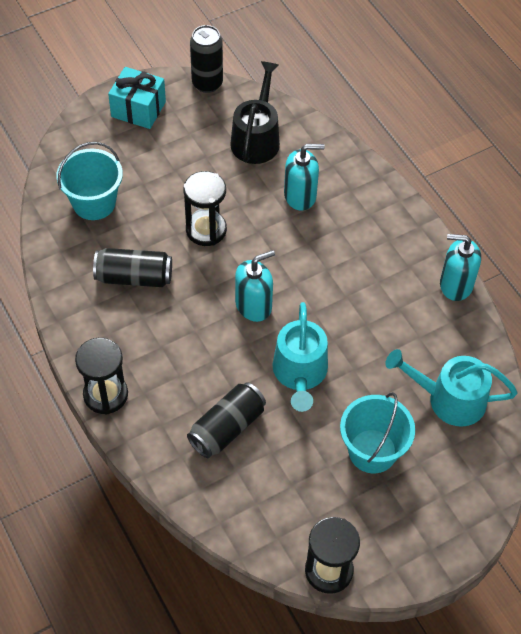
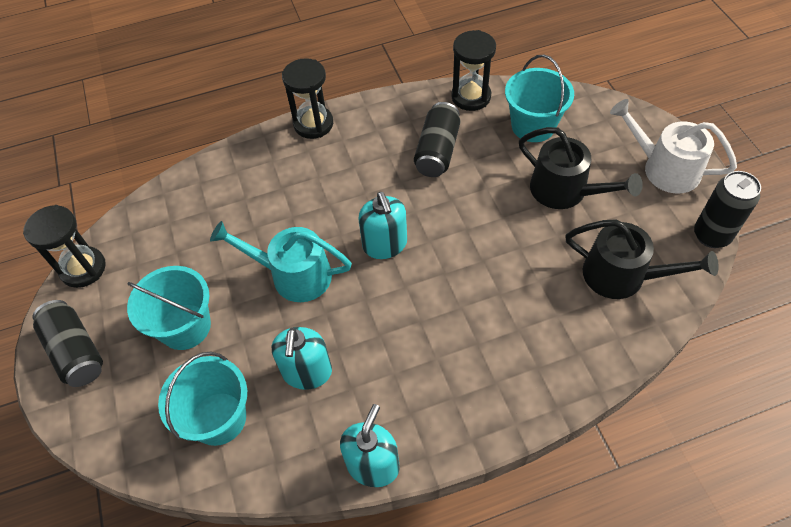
camera: 105 degrees right, 0 degrees up
turquoise gift [108,67,166,129] -> white watering can [610,99,737,194]
black hourglass [183,171,227,246] -> black hourglass moved to [451,30,496,111]
black can [187,382,266,458] -> black can moved to [33,300,103,387]
turquoise soap dispenser [284,144,325,211] -> turquoise soap dispenser moved to [272,327,332,390]
turquoise watering can [386,349,518,427] -> turquoise bucket [158,352,247,446]
none -> black watering can [519,127,643,209]

